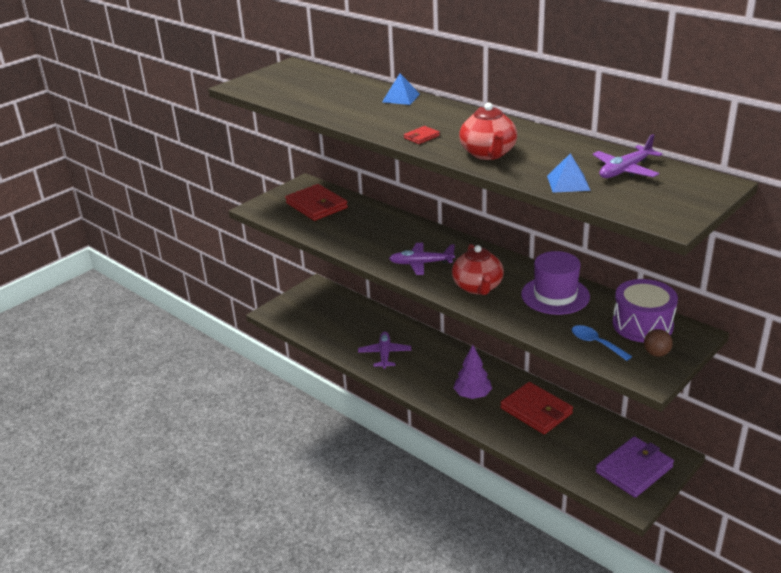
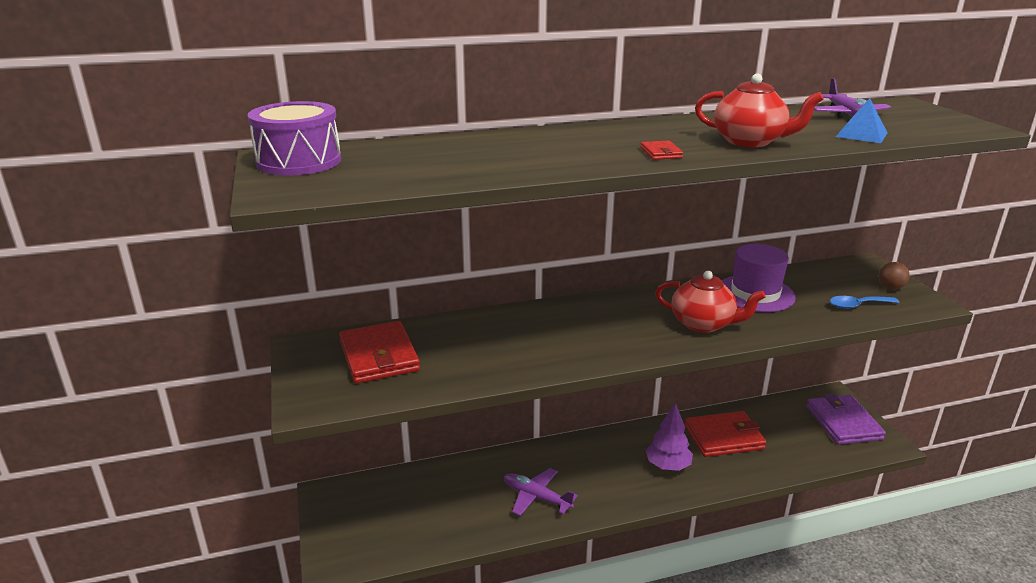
camera: 60 degrees left, 5 degrees down
red wallet [285,184,348,221] -> red wallet turned 75 degrees clockwise [339,321,420,384]
blue pyramid [382,73,420,105] -> none
purple plane [389,243,455,275] -> none
purple drum [612,279,678,343] -> purple drum moved to [247,101,341,176]

